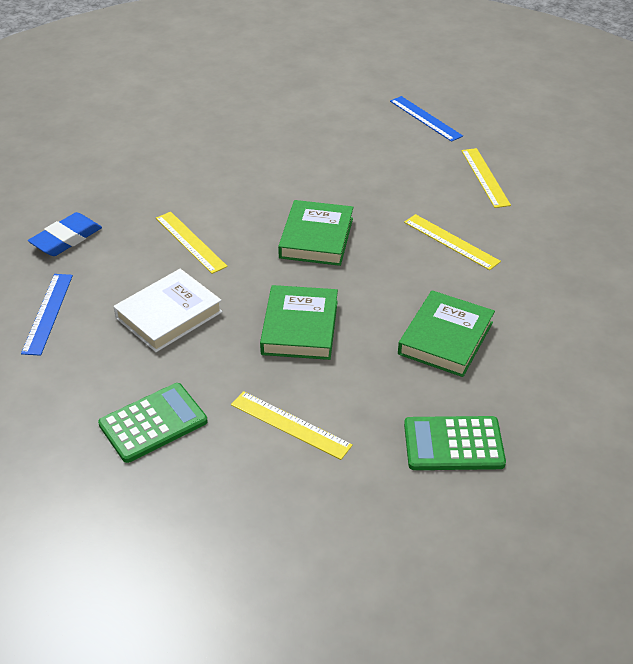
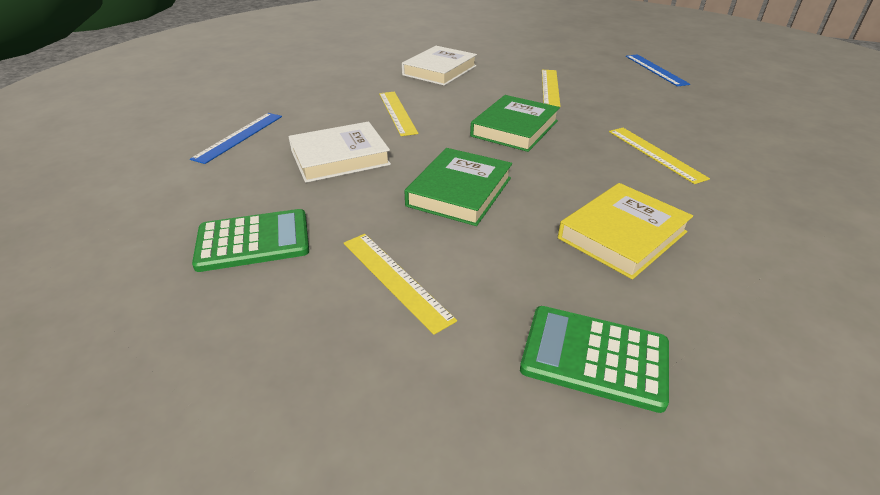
camera: 20 degrees right, 5 degrees down
blue eraser [28,212,102,256] -> none
green book [398,290,495,377] -> yellow book [558,183,693,280]
yellow ruler [462,148,511,208] -> yellow ruler moved to [542,70,560,107]
none -> white book [402,46,477,86]

